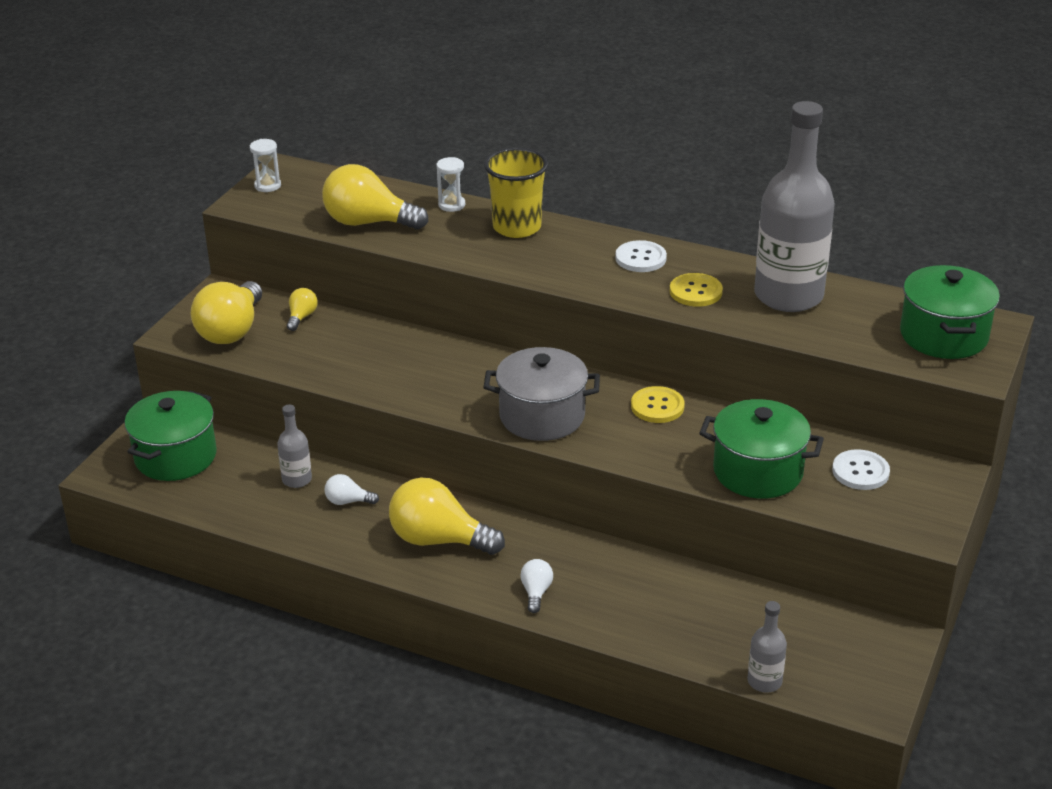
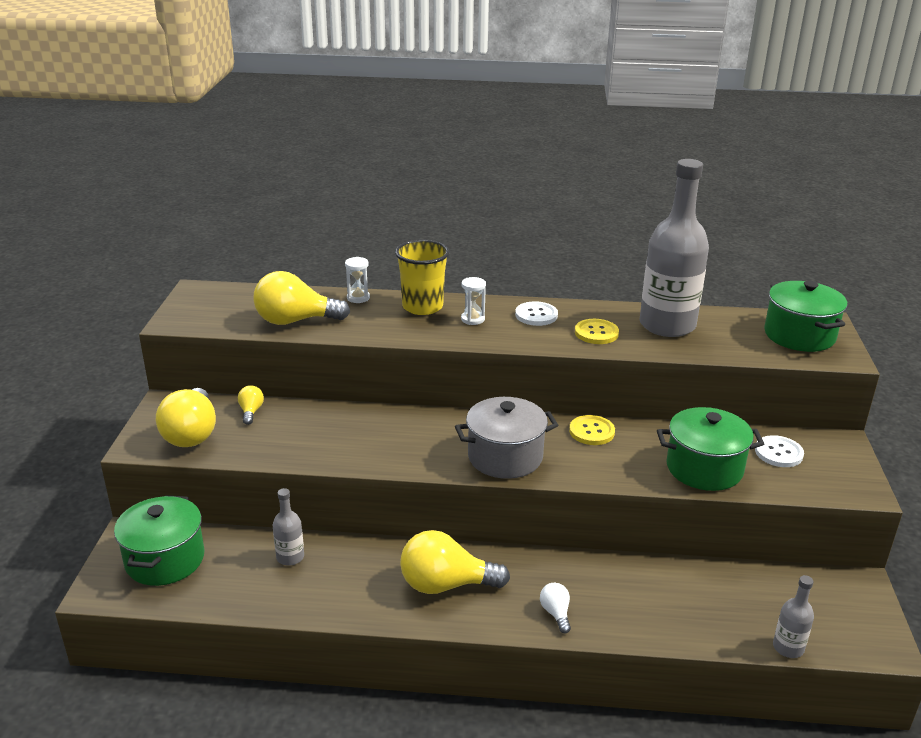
camera: 20 degrees left, 5 degrees down
white hourglass [250,139,281,192] -> white hourglass moved to [461,277,486,325]
white light bulb [324,474,379,505] -> none

